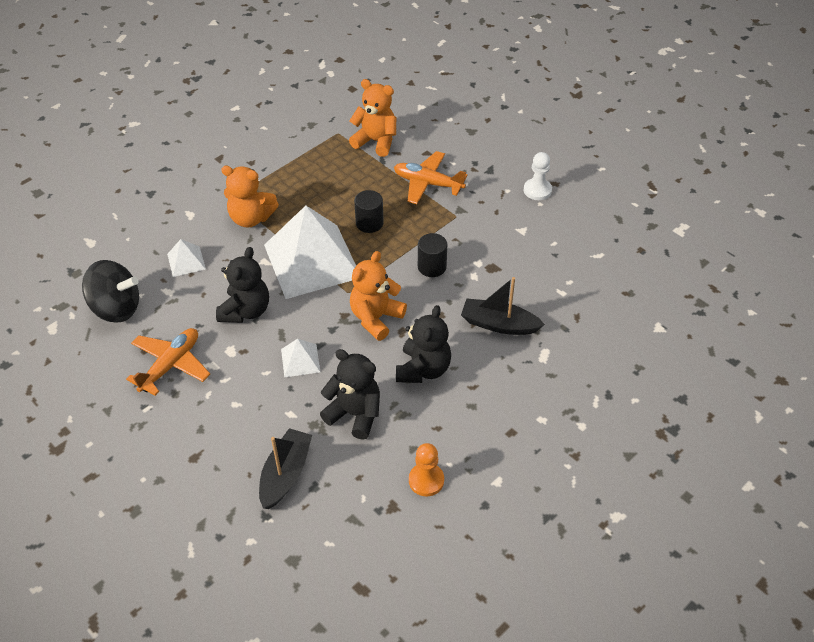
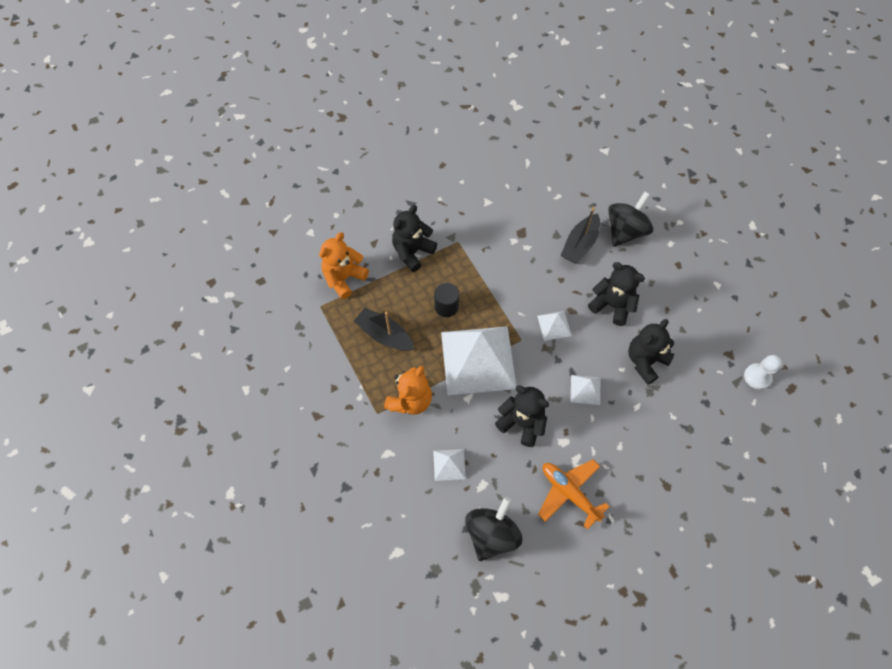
camera: 75 degrees left, 15 degrees up
black boat [259,428,312,509] -> black boat moved to [354,308,414,351]
orange teddy bear [350,251,407,341] -> white pyramid [537,311,572,341]
orange plane [394,151,468,204] -> black teddy bear [392,205,437,272]
orange pawn [409,443,444,496] -> none
black cylinder [418,233,447,277] -> none
white pawn [524,152,552,200] -> white pawn moved to [744,355,782,390]
none -> black spinning top [608,192,653,247]

